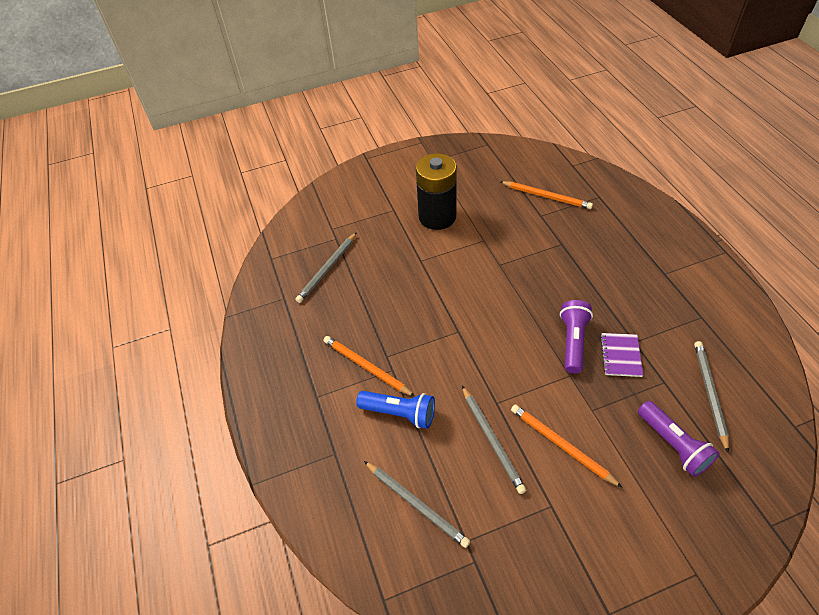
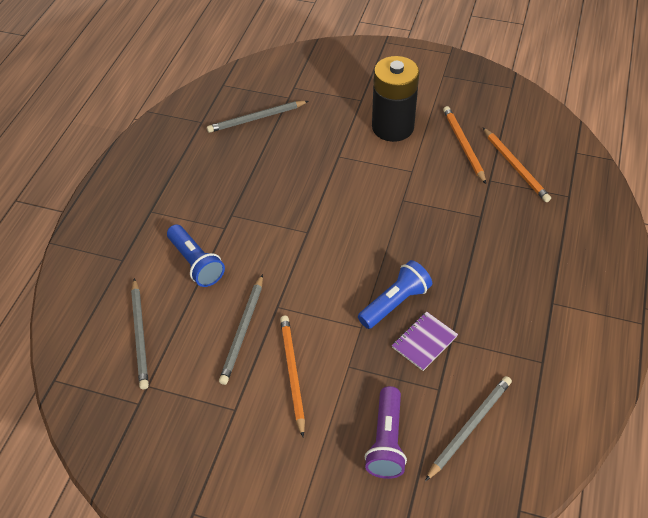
camera: 35 degrees right, 0 degrees up
orange pencil [324,336,415,396] -> orange pencil moved to [443,106,486,184]
purple flashlight [560,300,593,373] -> blue flashlight [358,260,432,329]

